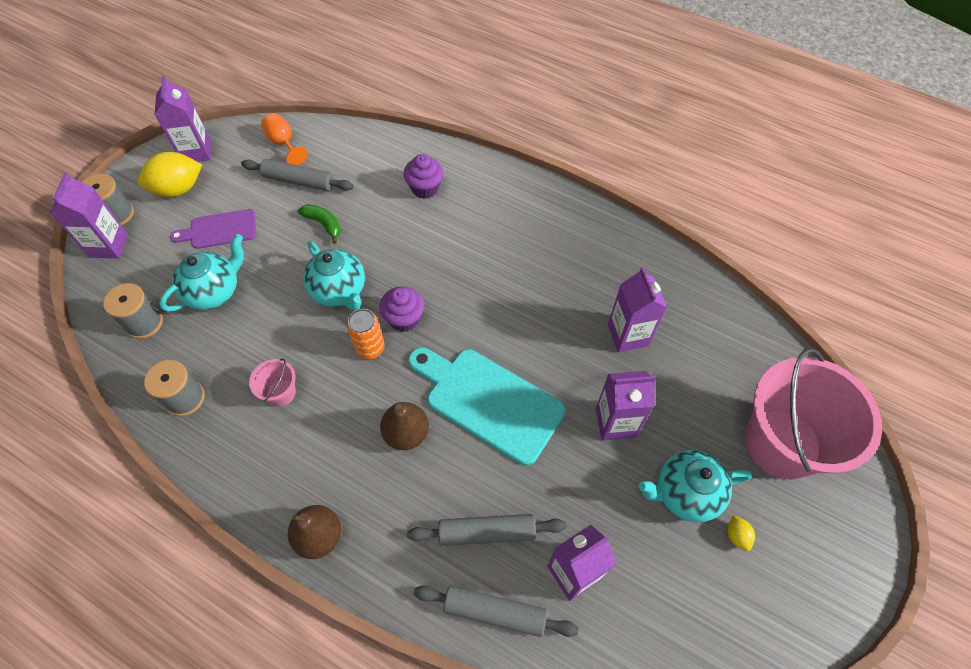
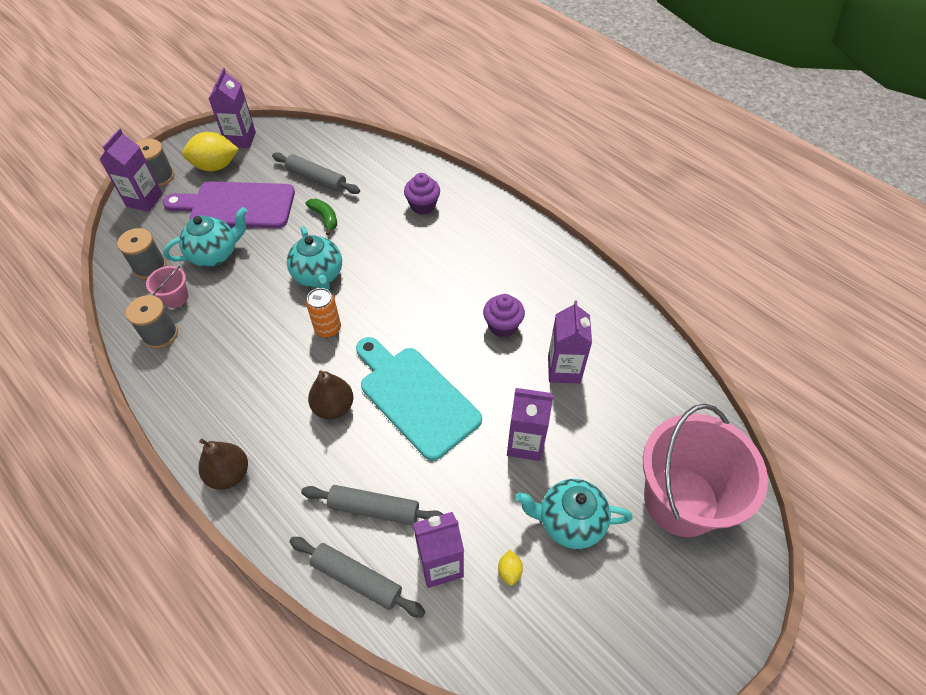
camera: 15 degrees right, 5 degrees down
purple cutting board [170,209,256,249] -> purple cutting board [163,181,295,228], size x1.73
pink bucket [249,358,296,407] -> pink bucket moved to [146,266,188,308]
orange goblet [261,113,308,165] -> none
purple cupcake [379,286,424,332] -> purple cupcake moved to [483,294,525,338]
yellow lemon [727,515,755,551] -> yellow lemon moved to [498,550,523,586]

